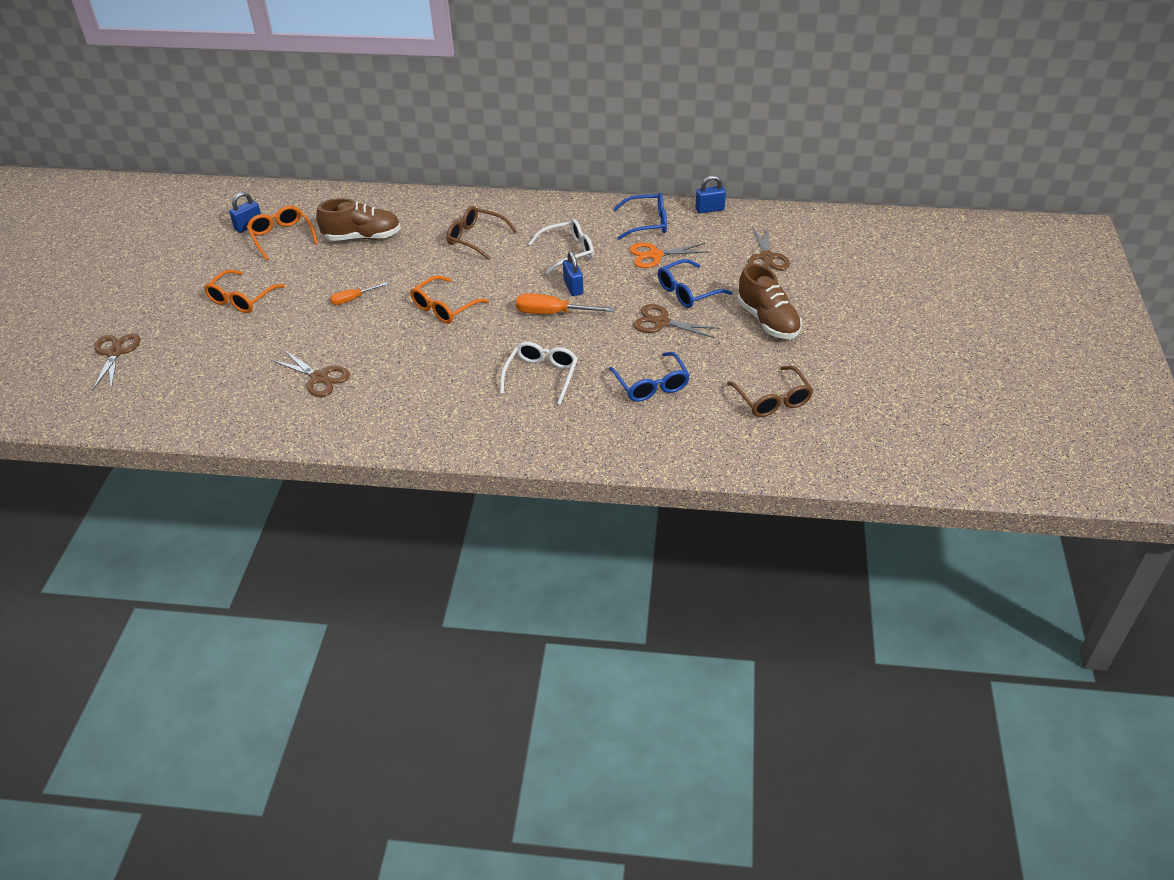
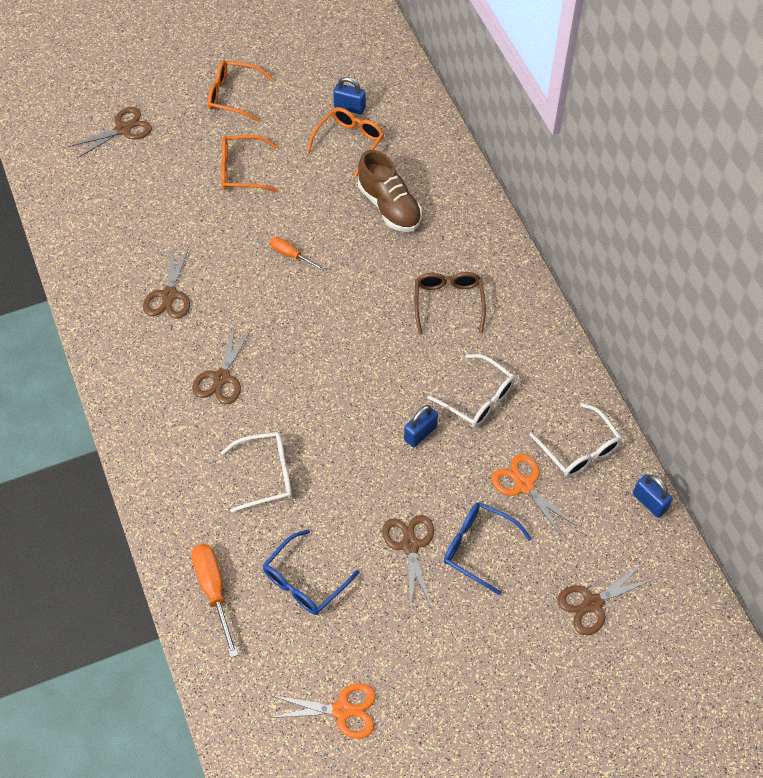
camera: 60 degrees right, 15 degrees up
orange glasses [410,276,489,324] -> orange glasses moved to [208,60,274,122]
orange screwdriver [516,293,615,314] -> orange screwdriver moved to [192,544,238,658]
blue glasses [613,193,667,240] -> white glasses [530,403,622,477]
brown glasses [727,366,813,417] -> orange scissors [269,683,376,739]
brown shoe [738,264,802,339] -> none
none -> brown scissors [192,326,252,405]

